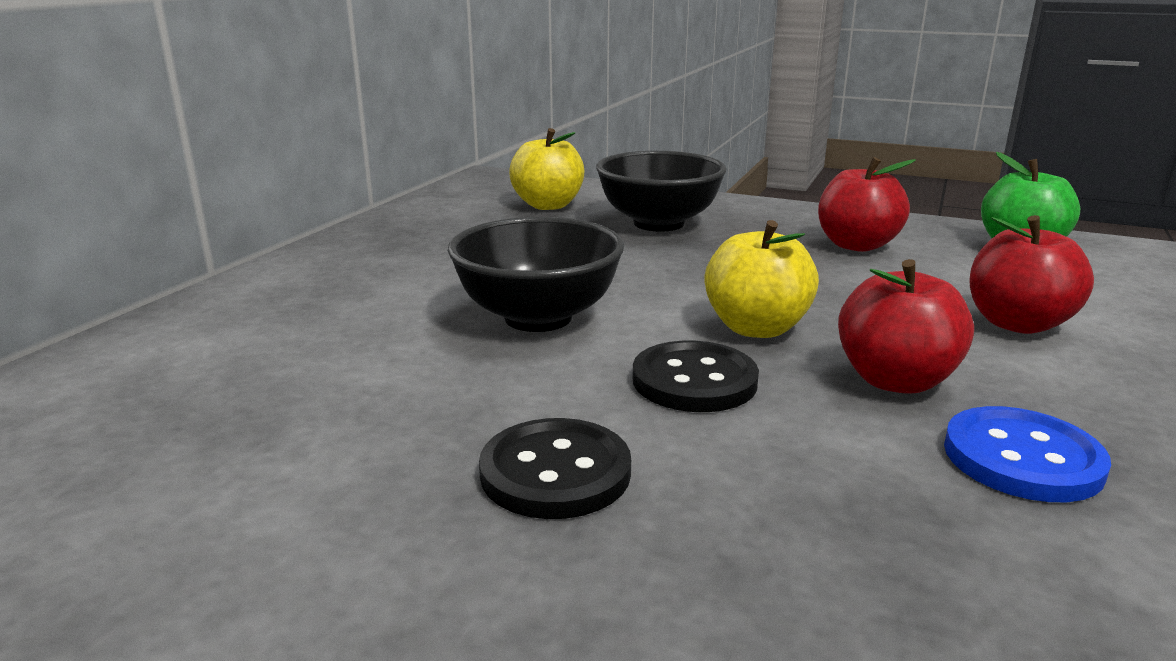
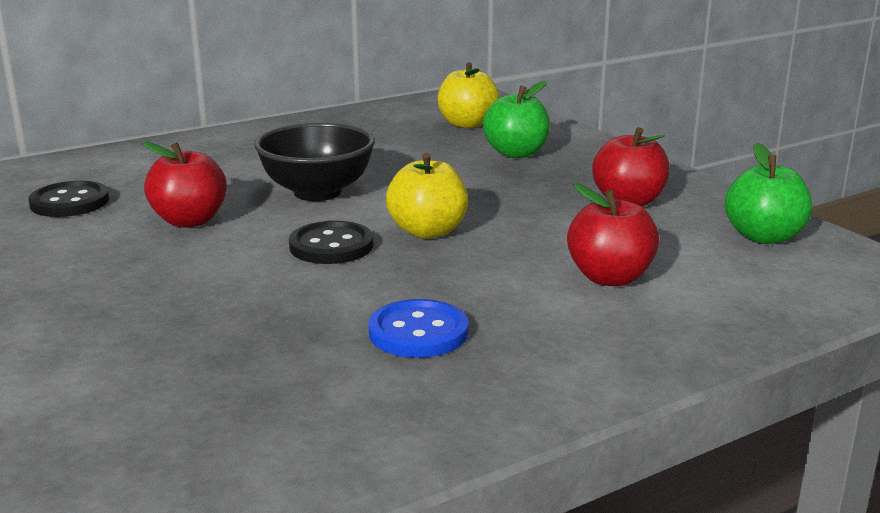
camera: 35 degrees right, 0 degrees up
black button [479,418,631,519] -> black button moved to [28,181,109,217]
black bowl [596,151,726,231] -> green apple [483,81,550,158]
red apple [838,259,974,394] -> red apple moved to [141,141,227,228]

